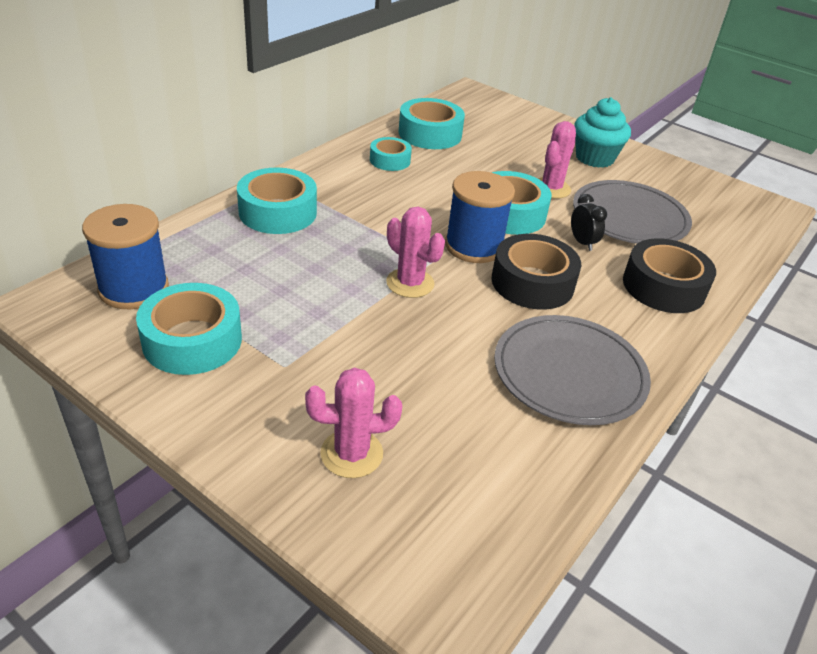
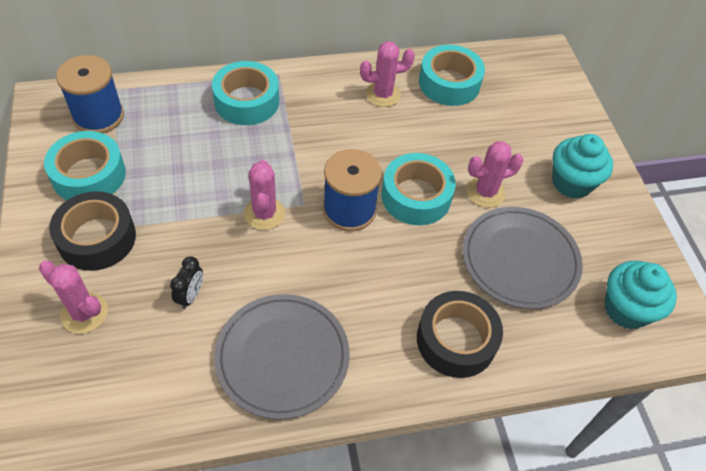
camera: 40 degrees right, 15 degrees up
turquoise tape [370,137,412,171] -> pink cactus [360,41,415,107]
black tape [491,234,582,310] -> black tape moved to [49,191,136,271]
black clock [571,194,607,251] -> black clock moved to [170,256,203,309]
none -> turquoise cupcake [604,261,677,329]

